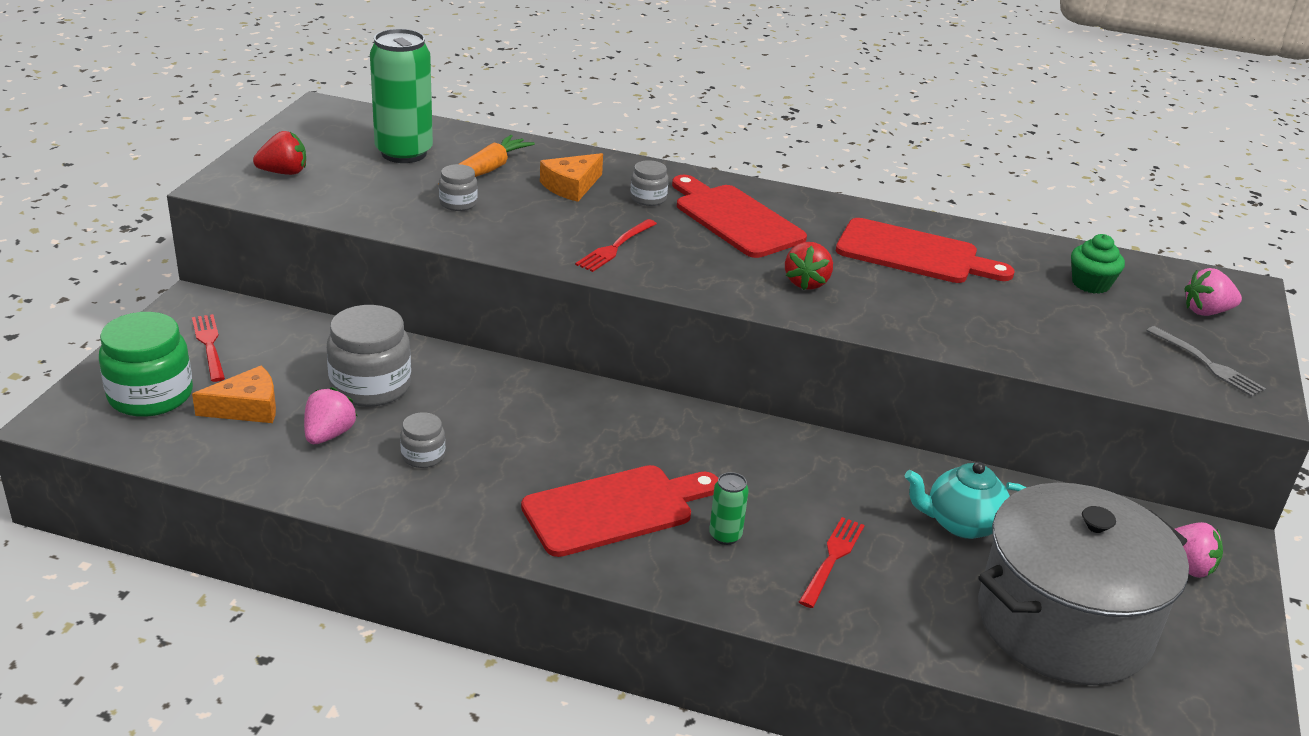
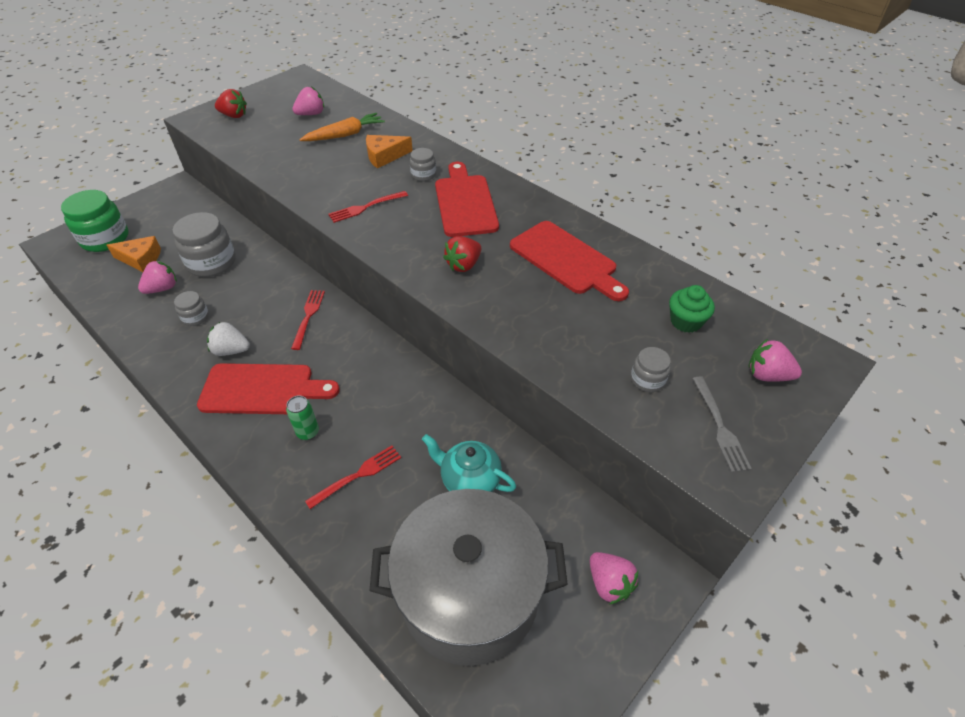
camera: 30 degrees right, 15 degrees up
red fork [192,314,225,382] -> red fork moved to [291,290,325,350]
green can [370,29,433,163] -> pink strawberry [292,87,324,115]
grey jar [439,164,478,211] -> grey jar moved to [631,347,671,392]
none -> white strawberry [207,322,250,356]

